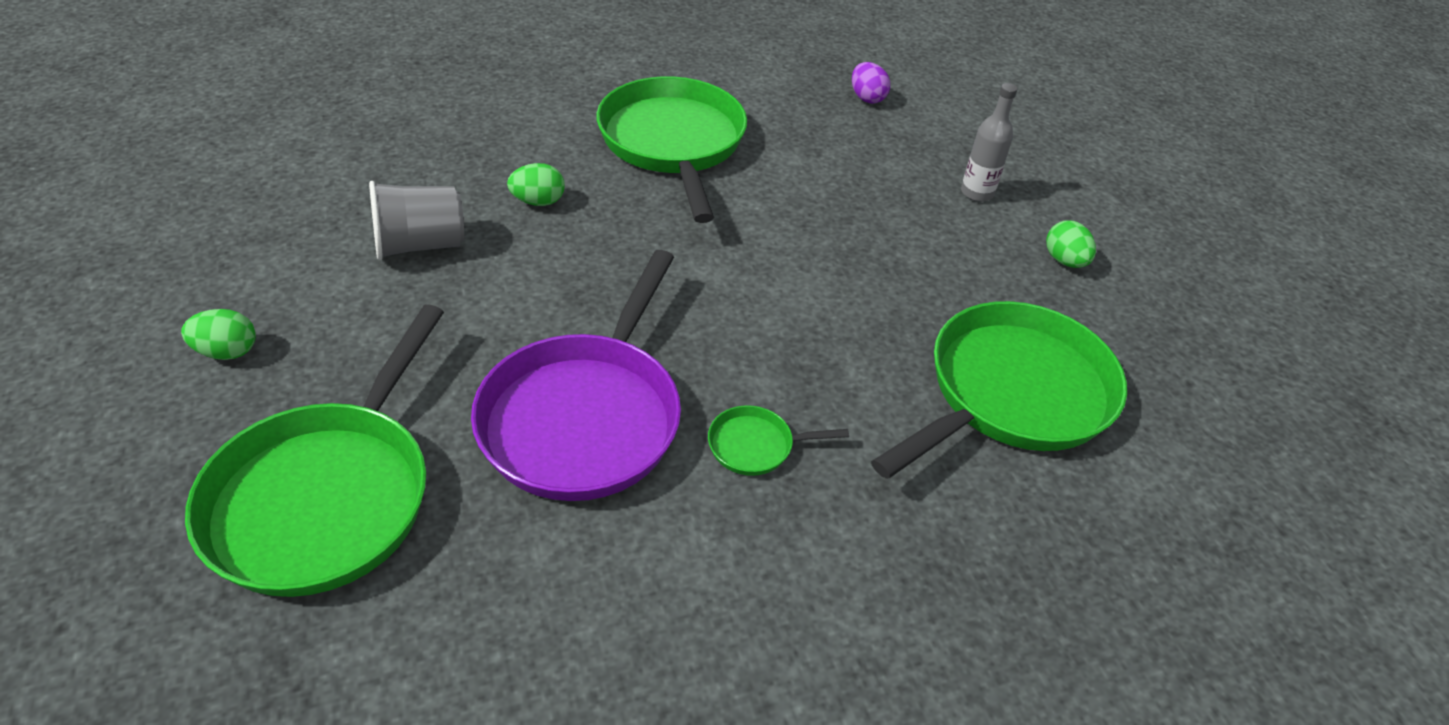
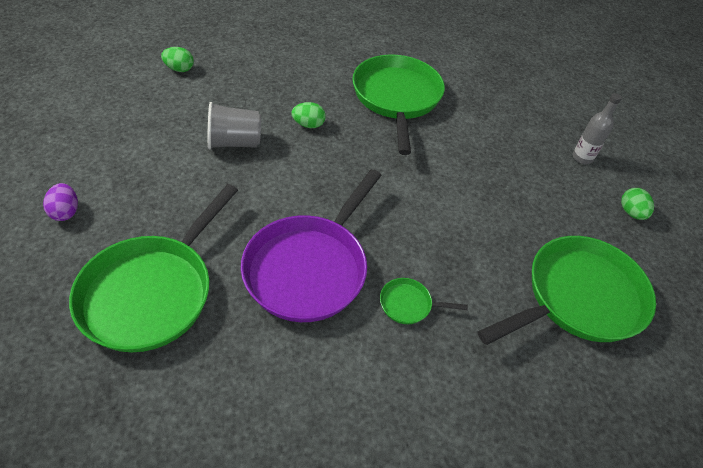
camera: 10 degrees right, 5 degrees up
green egg [181,309,256,360] -> green egg moved to [161,47,194,72]
purple egg [852,62,890,104] -> purple egg moved to [43,183,78,221]

